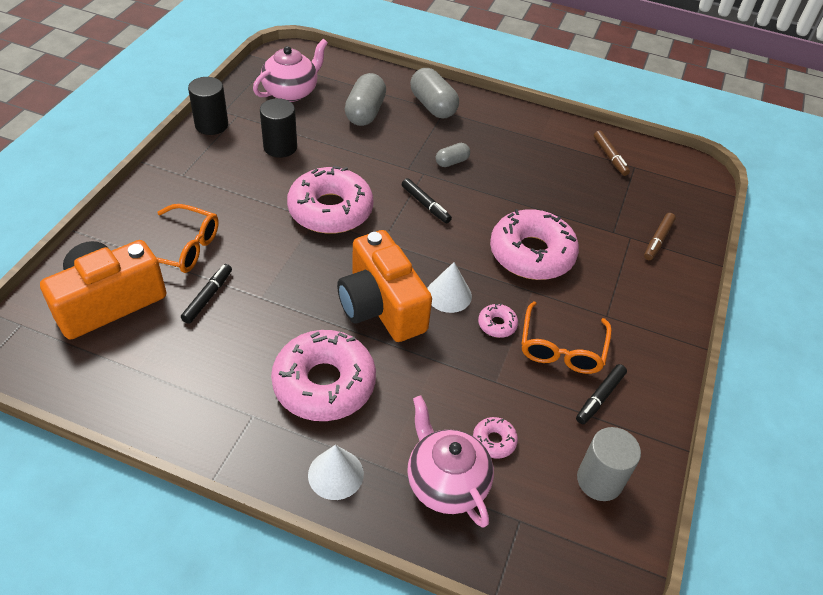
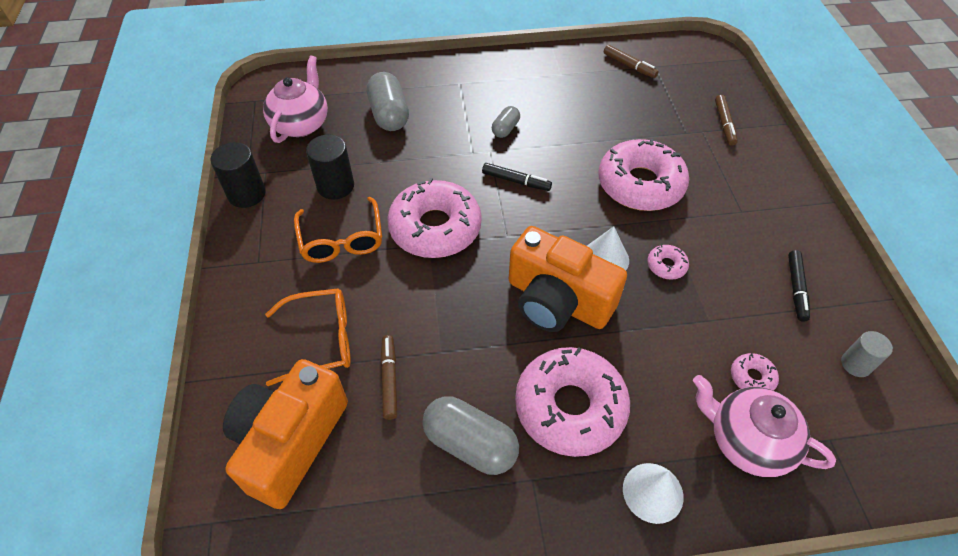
camera: 25 degrees left, 5 degrees up
black marker [181,264,232,324] -> brown marker [380,335,397,420]
grey capsule [410,68,459,119] -> grey capsule moved to [422,396,519,475]
orange glasses [522,301,612,374] -> orange glasses moved to [294,197,382,263]
grey cylinder [577,427,641,501] -> grey cylinder [841,331,893,377], size x0.65

